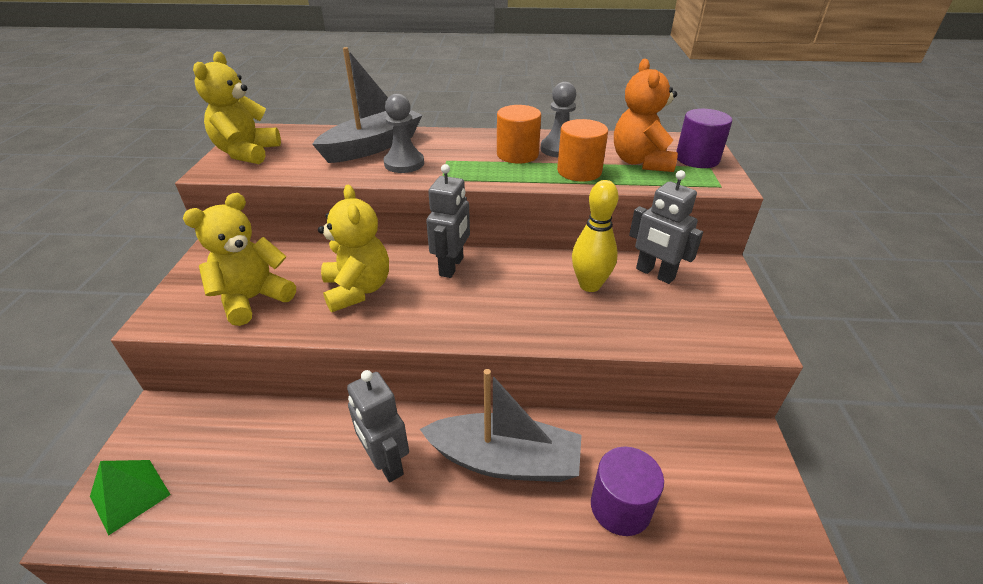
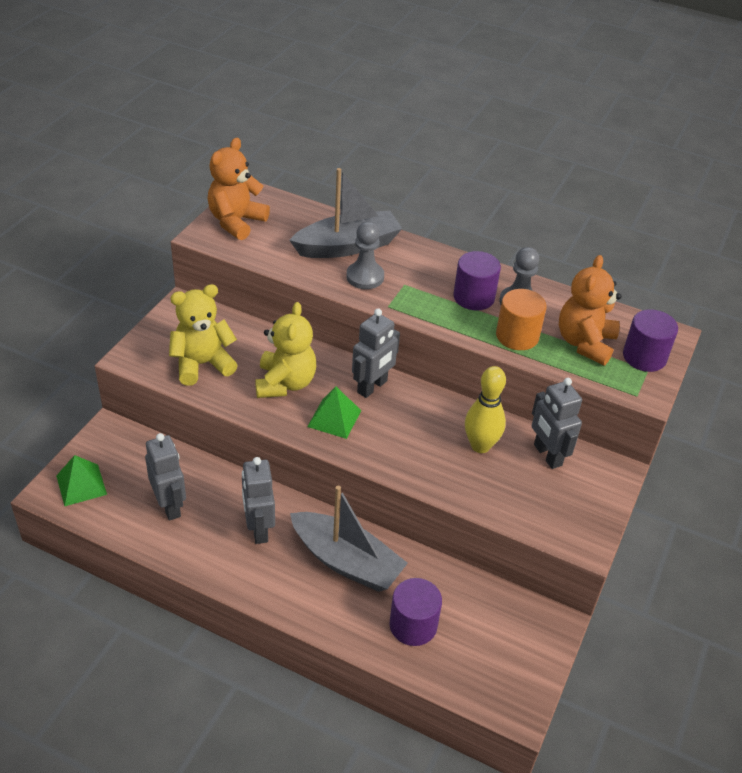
camera: 20 degrees right, 5 degrees up
yellow teddy bear [193,52,281,164] -> orange teddy bear [208,138,270,240]
orange cylinder [497,105,541,164] -> purple cylinder [453,251,501,310]
none -> grey robot [145,433,186,520]
none -> green pyramid [307,387,361,439]

